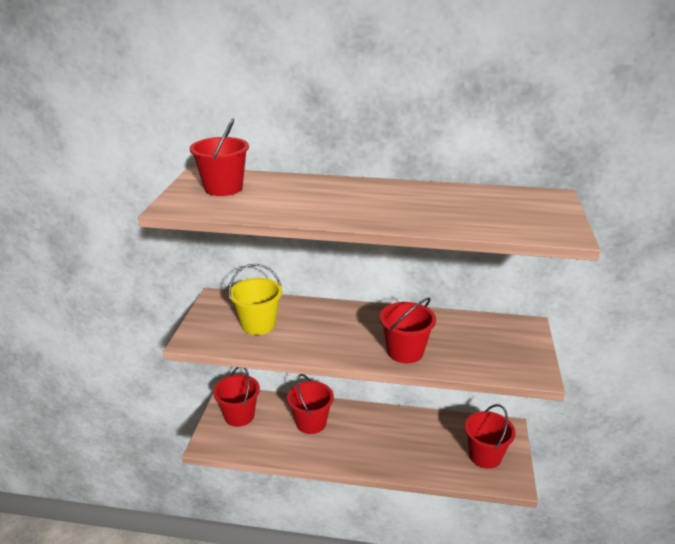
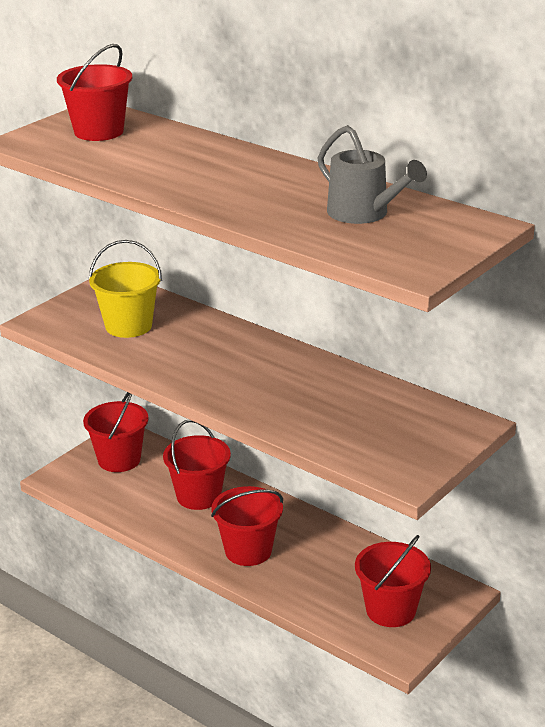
camera: 30 degrees right, 0 degrees up
red bucket [380,297,436,363] -> red bucket moved to [211,486,283,566]
none -> grey watering can [318,125,427,224]

